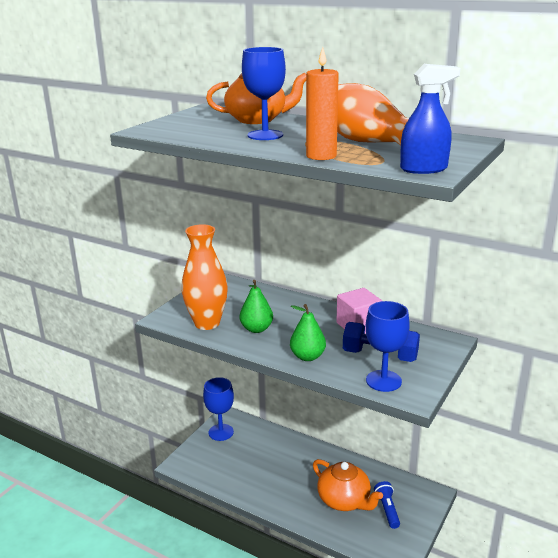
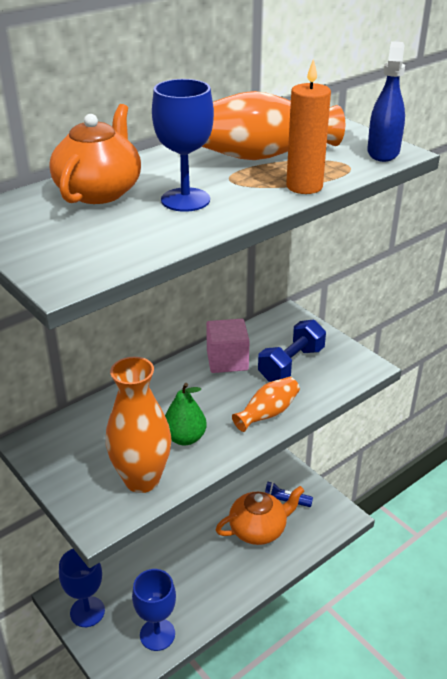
camera: 70 degrees left, 10 degrees up
green pear [290,304,326,361] -> orange vase [232,377,300,432]
blue goblet [366,301,410,392] -> blue goblet moved to [132,569,176,651]

